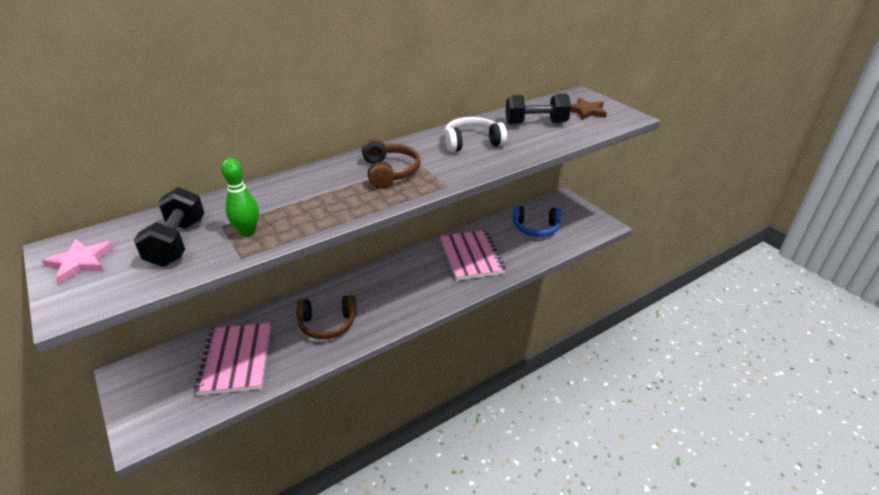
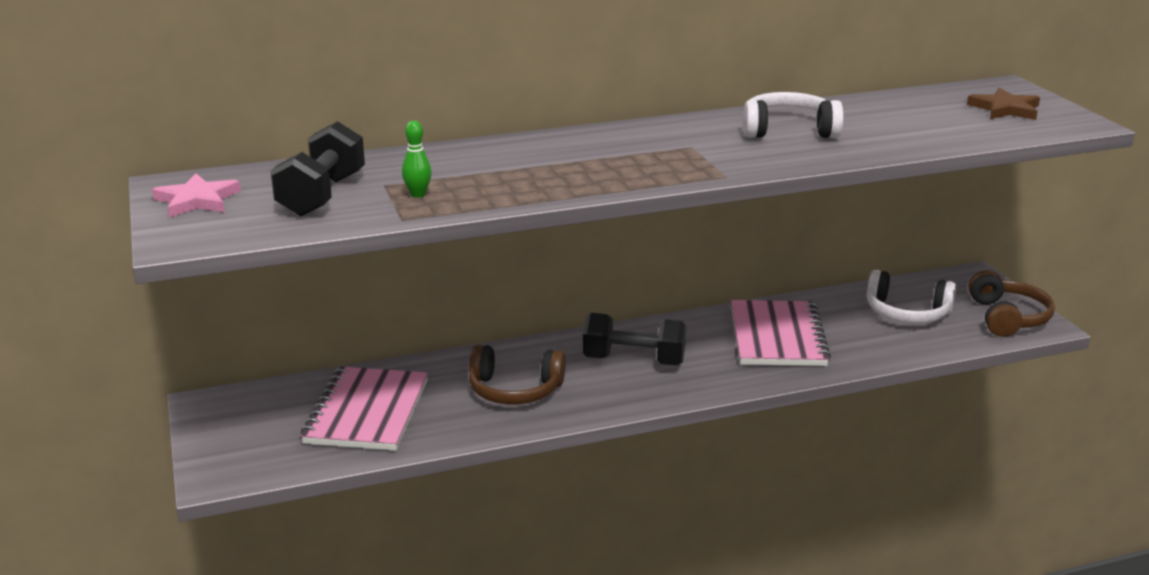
camera: 15 degrees right, 10 degrees down
green bowling pin [221,158,259,236] -> green bowling pin [402,121,432,198], size x0.66
brown headphones [362,138,421,189] -> brown headphones moved to [968,270,1055,337]
black dumbbell [506,94,571,125] -> black dumbbell moved to [583,313,686,365]
blue headphones [513,206,561,237] -> white headphones [867,270,956,323]

